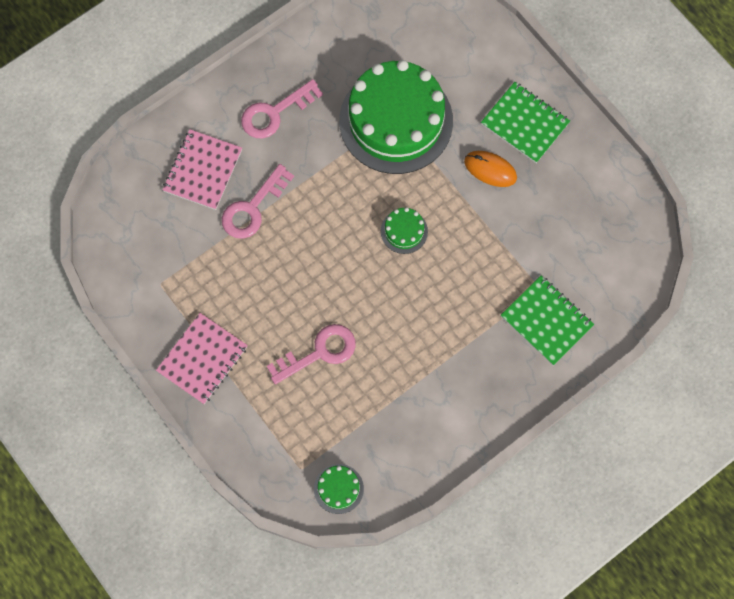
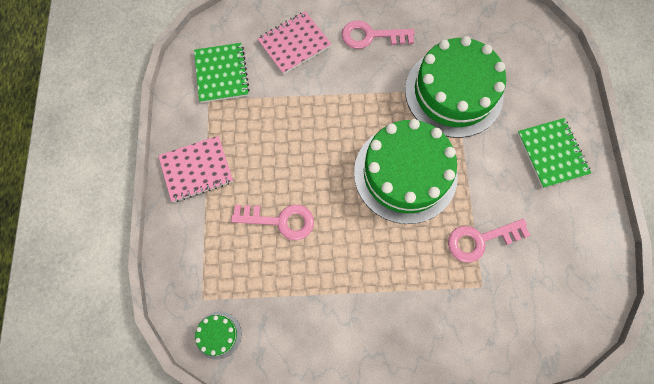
camera: 35 degrees right, 0 degrees up
pink key [222,164,294,239] -> pink key moved to [448,219,531,263]
green cake [381,207,428,254] -> green cake [354,119,458,224], size x2.47
orange mouse [464,151,517,187] -> none
green notebook [501,275,594,365] -> green notebook moved to [194,43,250,103]

